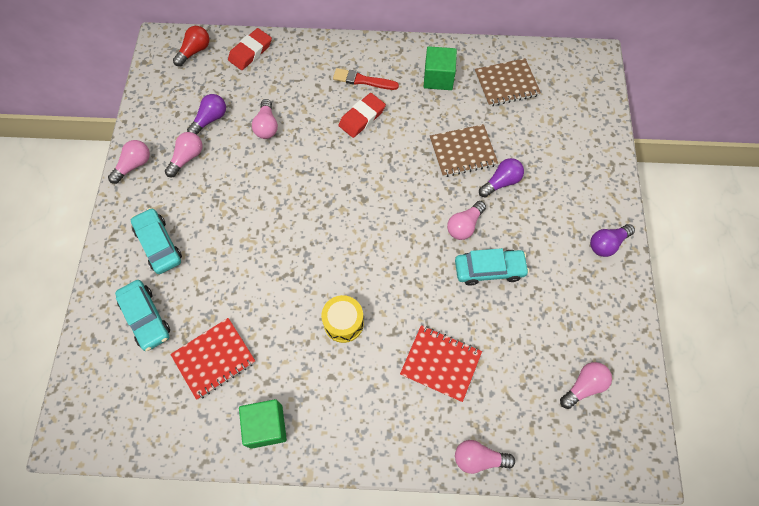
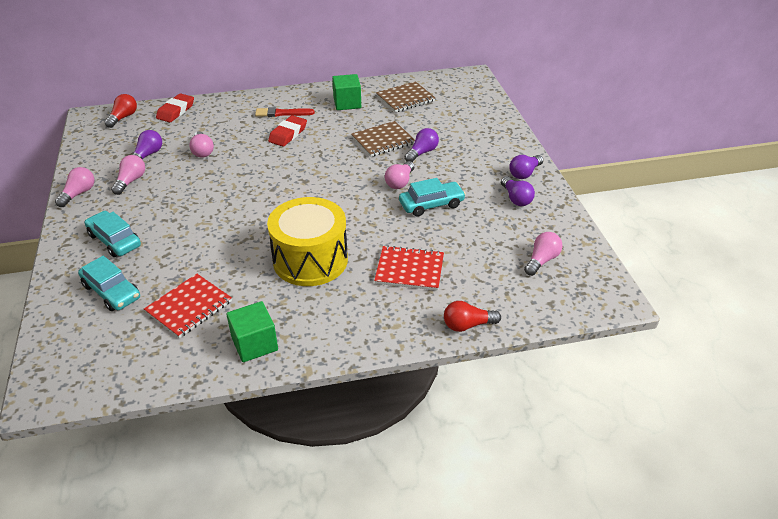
camera: 15 degrees left, 25 degrees down
yellow drum [321,295,364,343] -> yellow drum [267,197,348,286], size x1.93
pink light bulb [455,440,515,474] -> red light bulb [444,301,501,332]
none -> purple light bulb [501,176,535,206]

